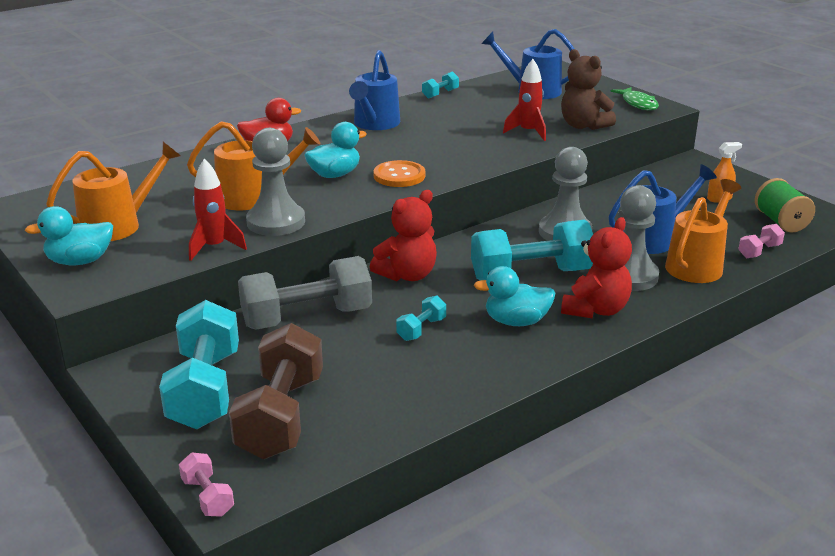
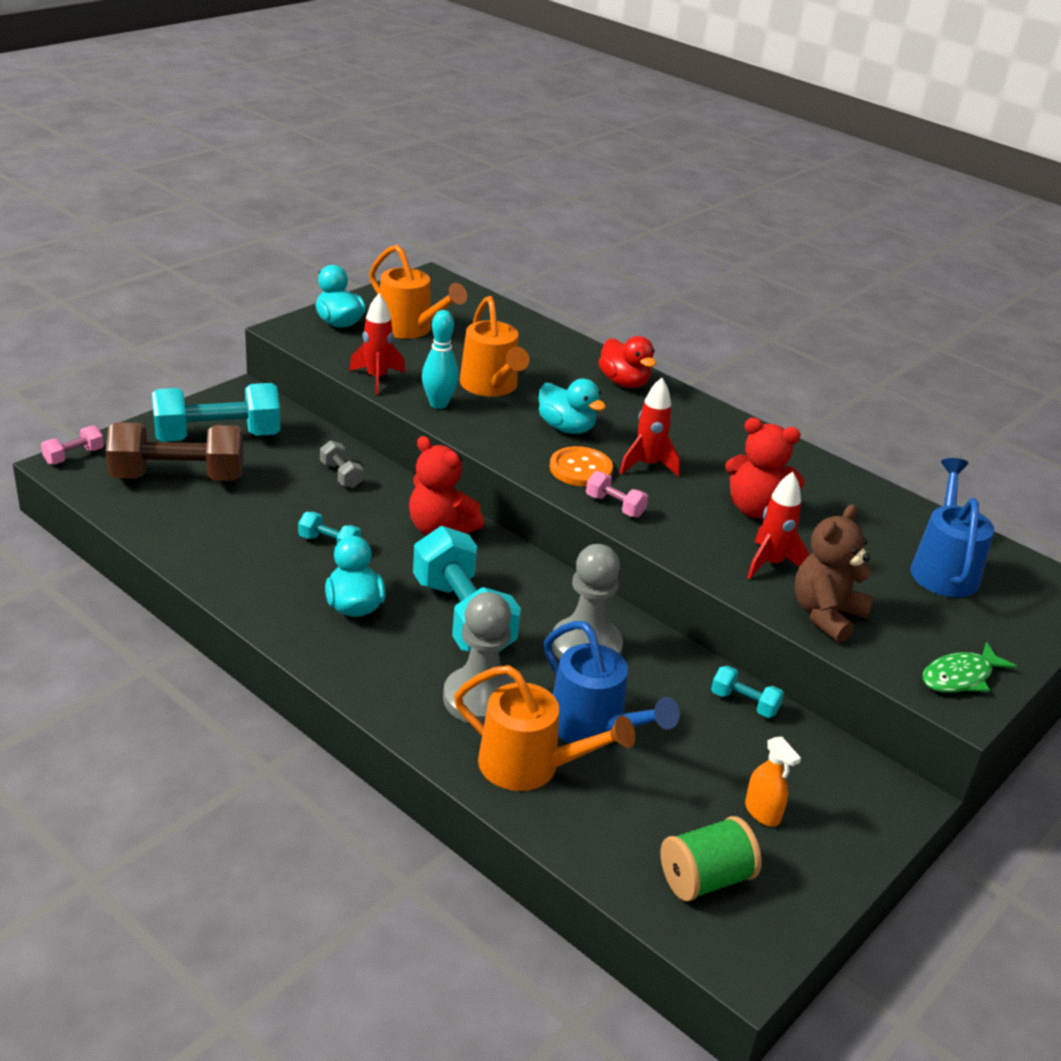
camera: 75 degrees right, 5 degrees up
grey dumbbell [238,256,372,330] -> grey dumbbell [320,441,363,488], size x0.45
grey pawn [246,128,305,236] -> turquoise bowling pin [422,310,459,409]
blue watering can [349,50,400,130] -> none
turquoise dumbbell [422,71,459,99] -> turquoise dumbbell moved to [711,665,784,718]
red teddy bear [561,217,632,318] -> red teddy bear moved to [725,418,805,518]
pink dumbbell [738,224,785,258] -> pink dumbbell moved to [586,471,648,517]
none -> red rocket [619,378,680,477]

